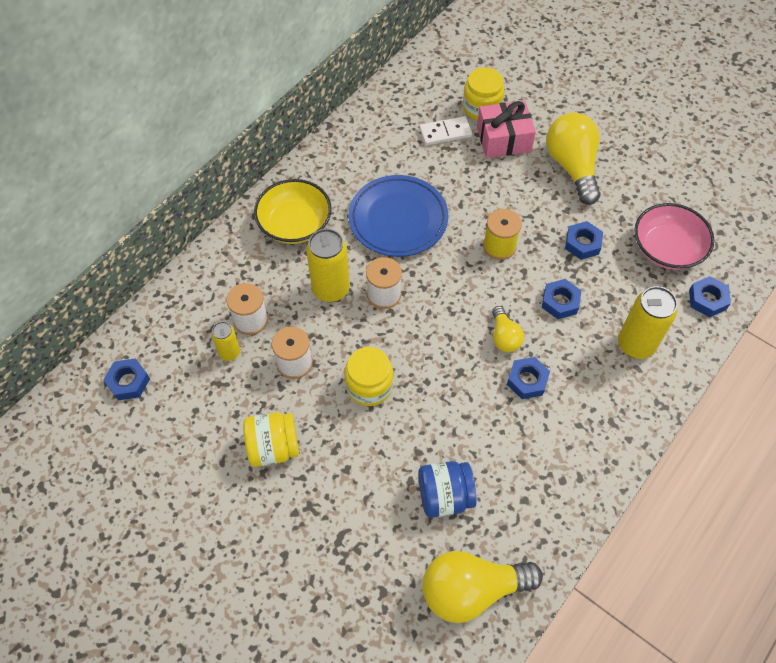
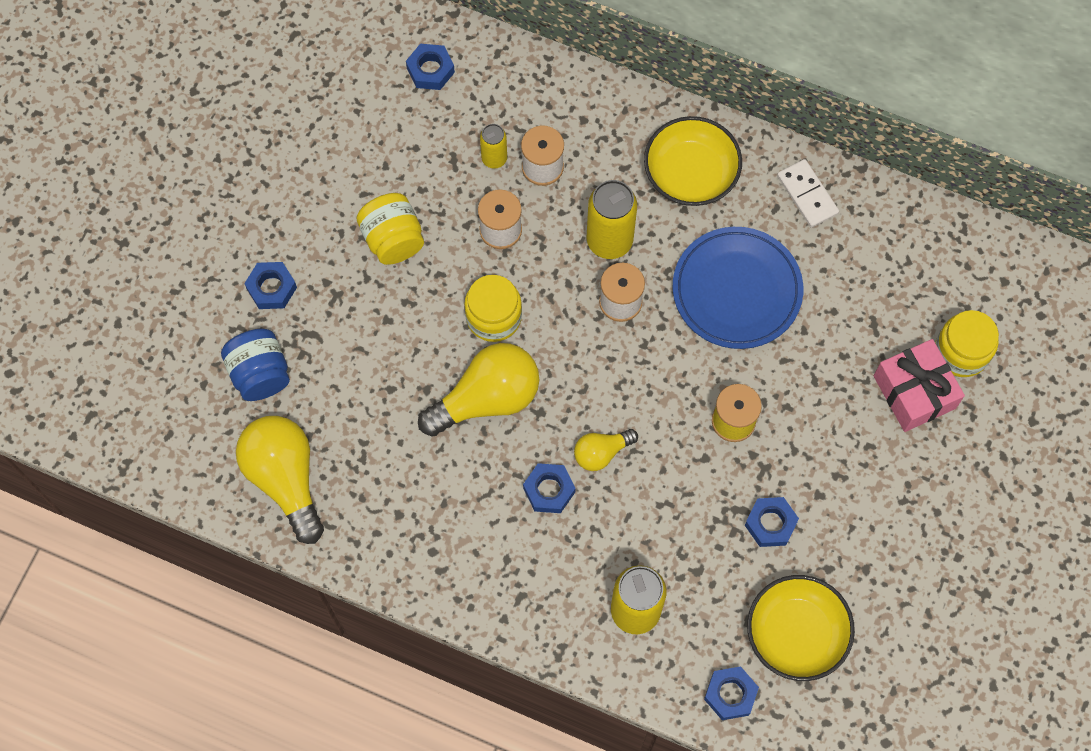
camera: 75 degrees right, 10 degrees up
blue jar [418,461,477,518] -> blue jar moved to [221,329,290,401]
white domino [419,116,472,145] -> white domino moved to [777,159,839,228]
blue nut [542,279,582,319] -> blue nut moved to [244,262,297,309]
yellow light bulb [546,113,601,205] -> yellow light bulb moved to [418,343,539,436]
pink bowl [634,203,714,270] -> yellow bowl [747,575,855,681]

